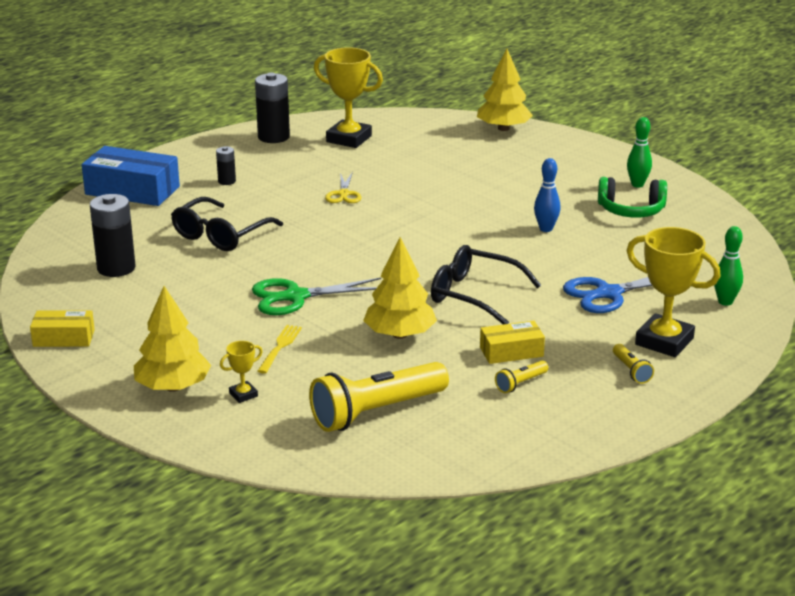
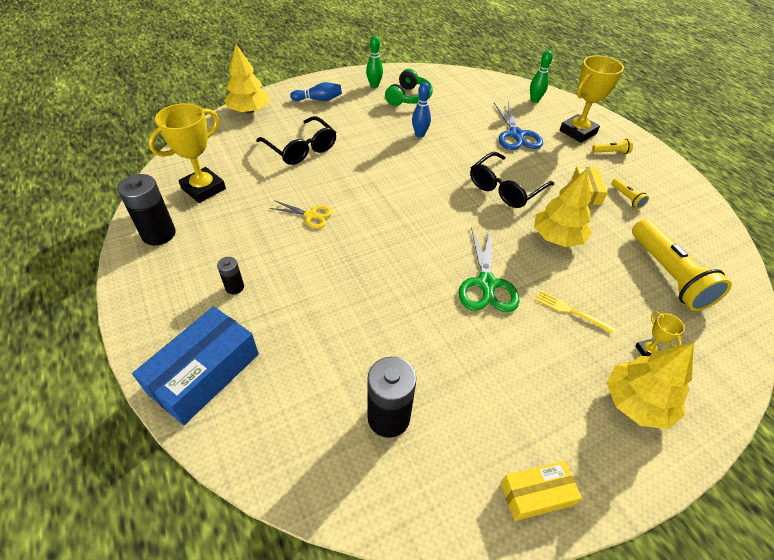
camera: 75 degrees left, 20 degrees up
yellow box [30,310,95,347] -> yellow box turned 60 degrees clockwise [501,461,582,521]
black glasses [171,197,283,251] -> black glasses moved to [256,116,336,165]
none -> blue bowling pin [290,82,342,101]

